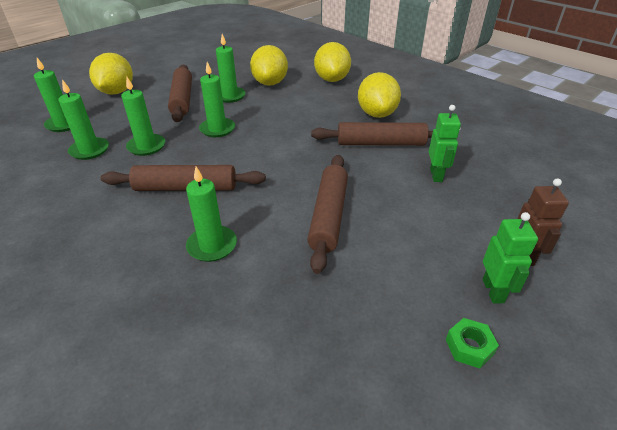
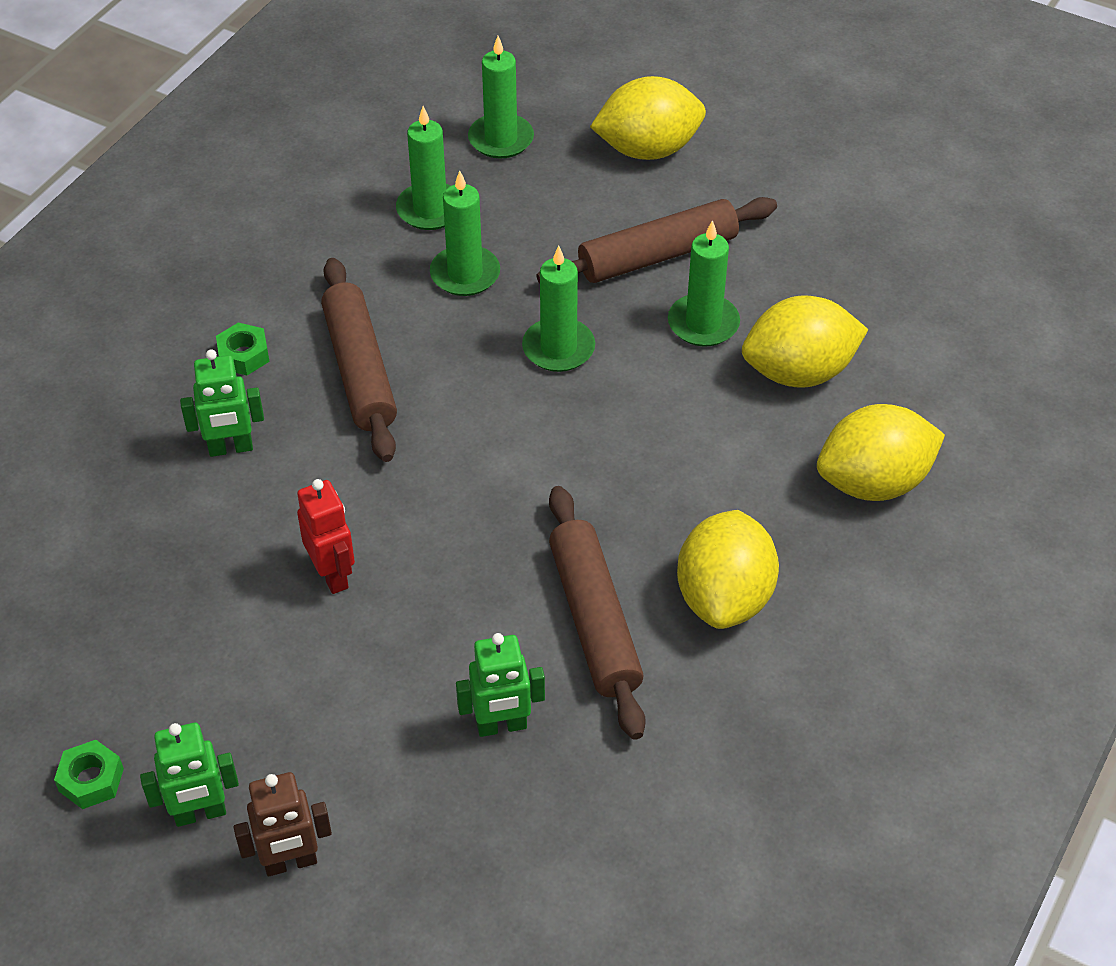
camera: 75 degrees right, 10 degrees up
green candle [186,166,237,262] -> green robot [180,349,264,457]
brown rolling pin [307,155,348,274] -> red robot [297,479,355,594]
yellow lemon [358,72,401,118] -> yellow lemon turned 60 degrees counterclockwise [677,510,779,629]
none -> green nut [216,322,270,375]

